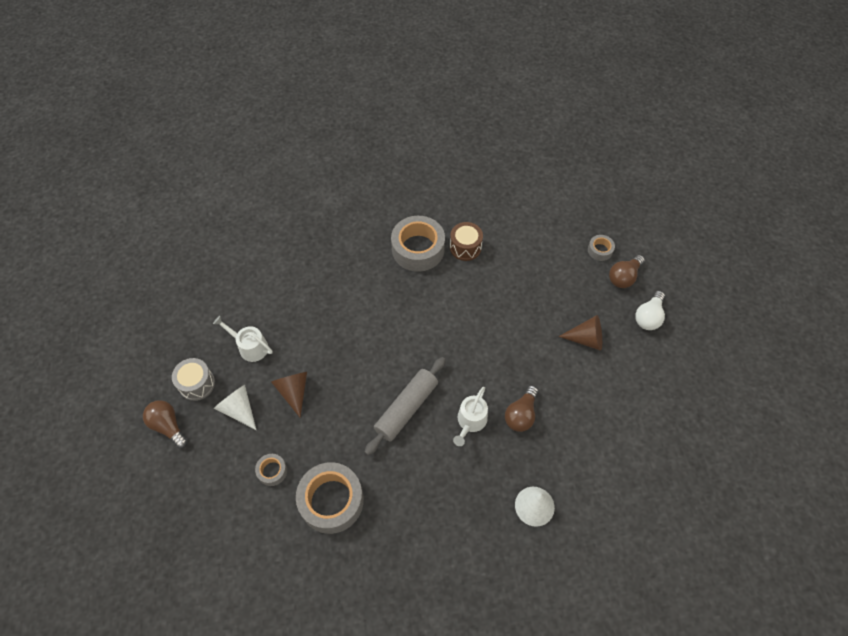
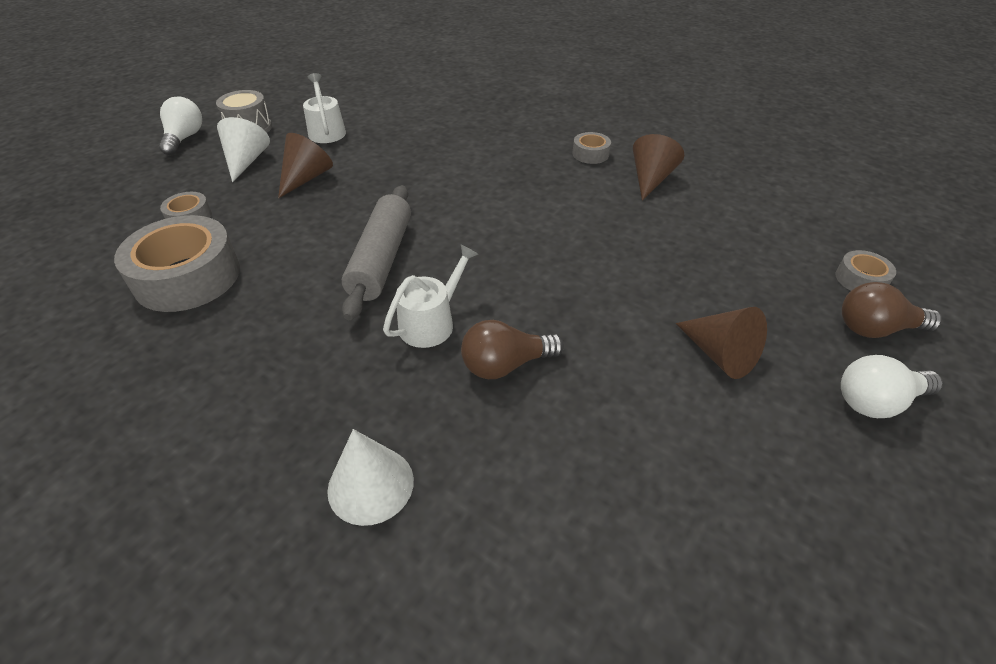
camera: 45 degrees right, 15 degrees down
brown light bulb [143,400,188,448] -> white light bulb [159,96,202,156]
grey rolling pin [364,357,446,455] -> grey rolling pin turned 75 degrees counterclockwise [342,185,411,320]
grey tape [391,216,445,272] -> grey tape [573,132,611,164], size x0.47
brown drum [450,222,483,261] -> brown cone [633,134,684,201]
white watering can [453,387,488,446] -> white watering can turned 150 degrees clockwise [383,244,478,348]

